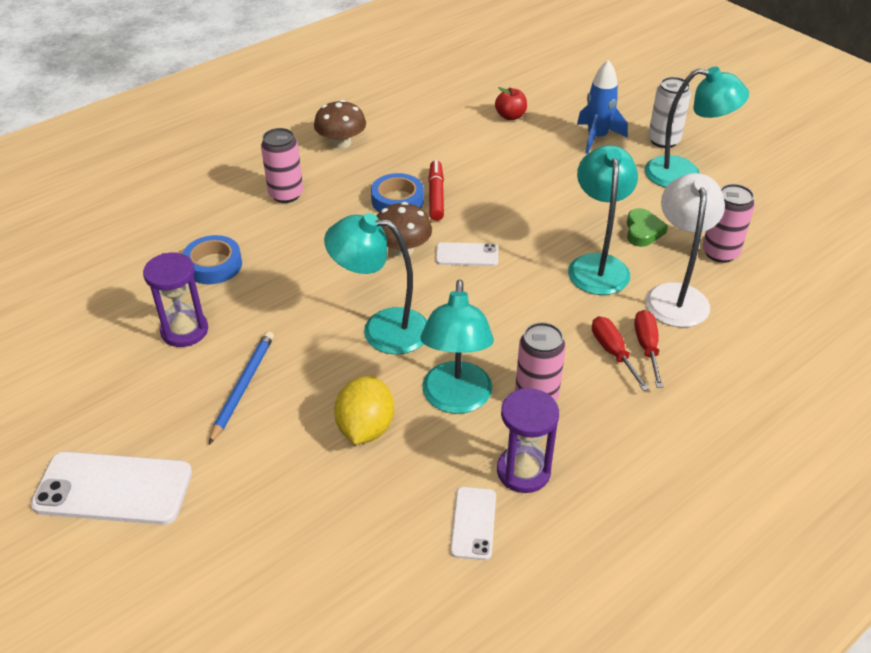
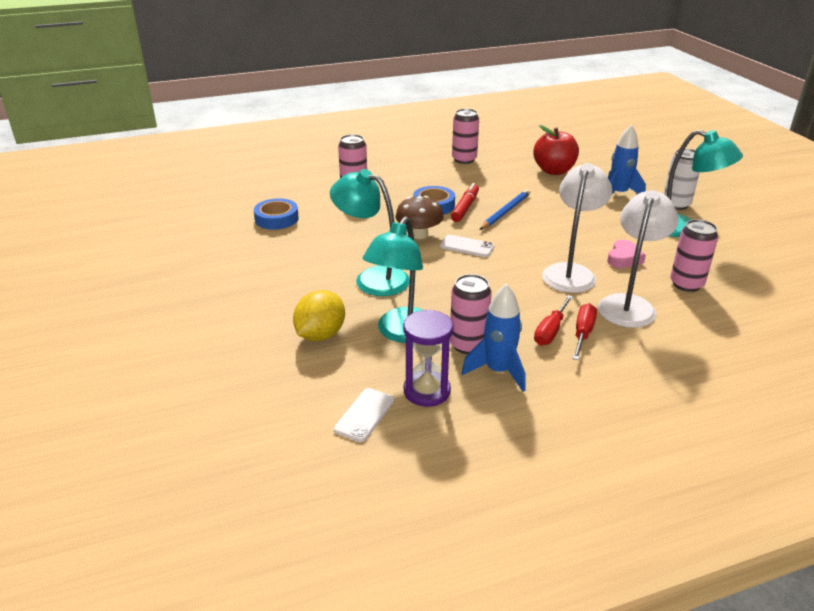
camera: 20 degrees right, 10 degrees down
white phone [31,451,192,525] -> none
purple hourglass [143,253,208,347] -> none
blue pencil [209,331,274,444] -> blue pencil moved to [479,189,530,230]
brown mushroom [314,100,366,149] -> none
red apple [495,87,527,120] -> red apple [533,125,579,175], size x1.70
turquoise lamp [568,145,638,295] -> white lamp [542,163,612,293]
red screwdriver [592,316,650,391] -> red screwdriver turned 150 degrees counterclockwise [534,295,573,346]
green heart [627,208,668,247] -> pink heart [607,240,646,268]
none -> pink can [452,109,479,164]
none -> blue rocket [462,283,526,392]

